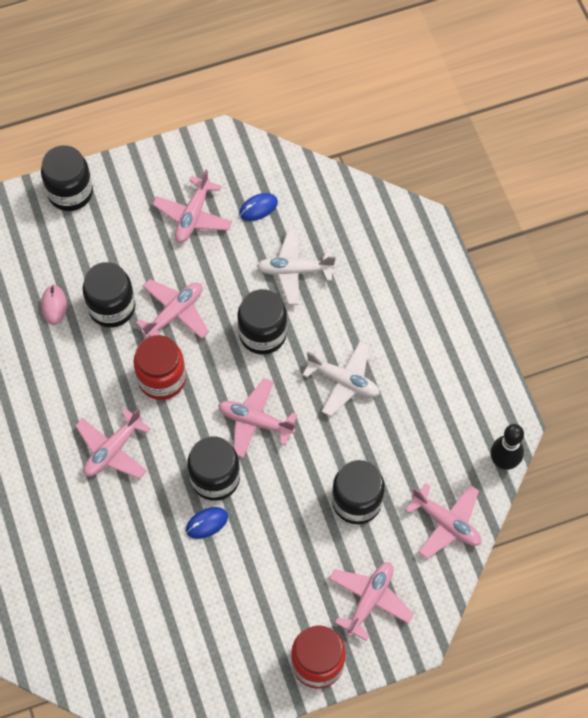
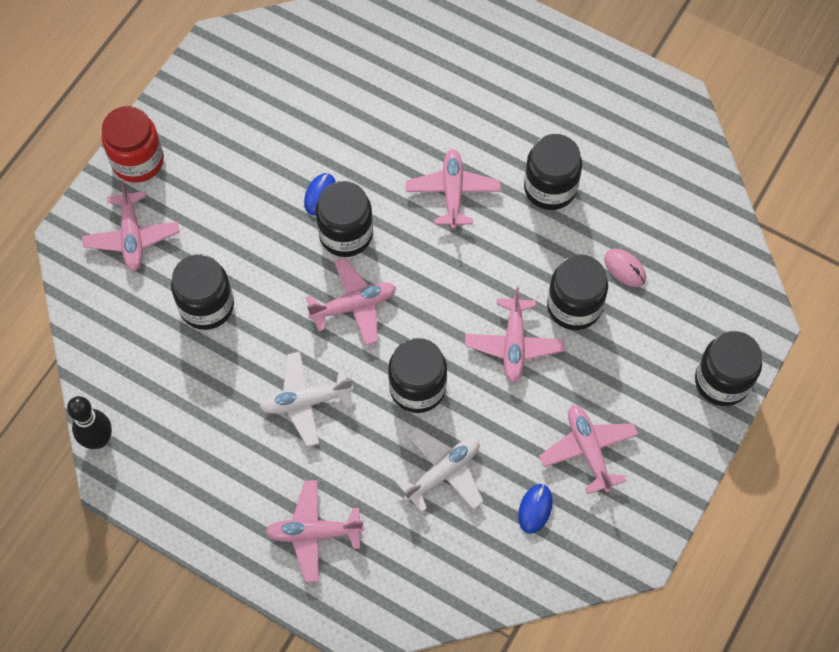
camera: 140 degrees right, 0 degrees up
red jar [133,335,186,400] -> none
pink plane [405,483,481,559] -> pink plane moved to [265,480,364,583]
none -> black jar [524,134,582,210]

